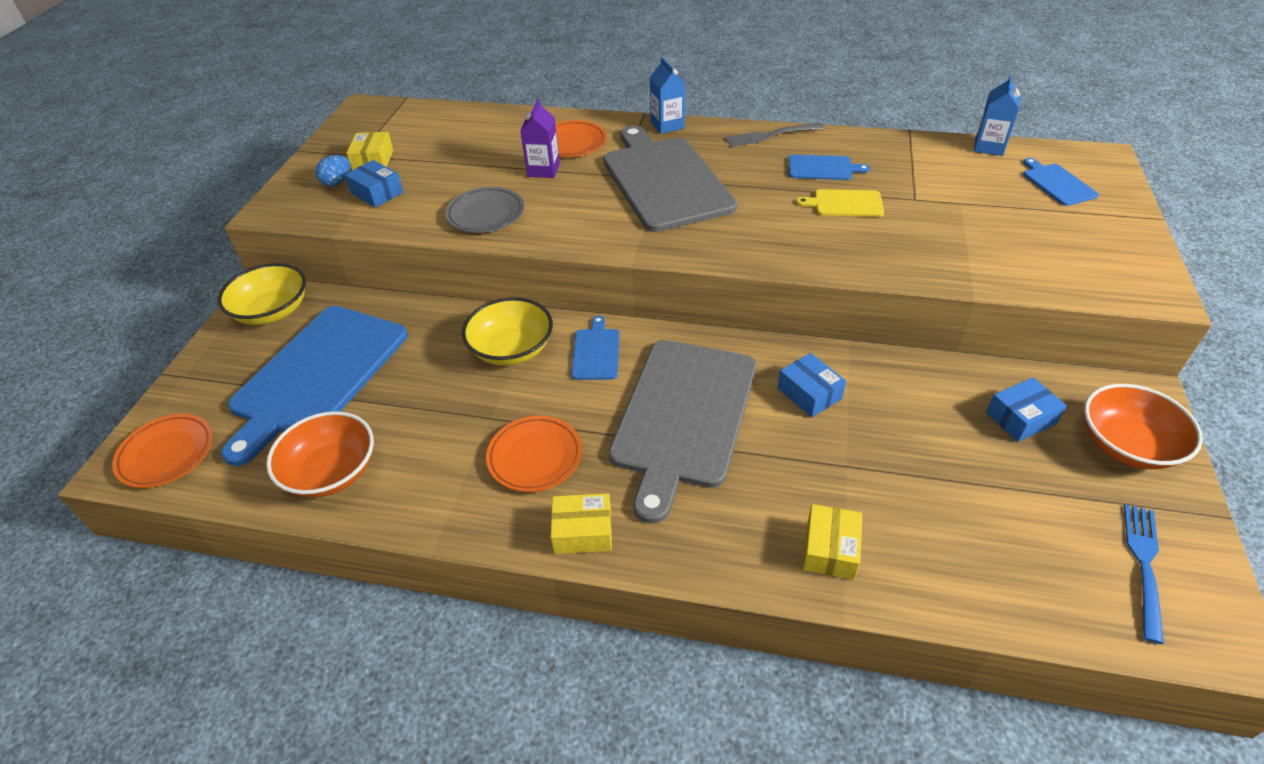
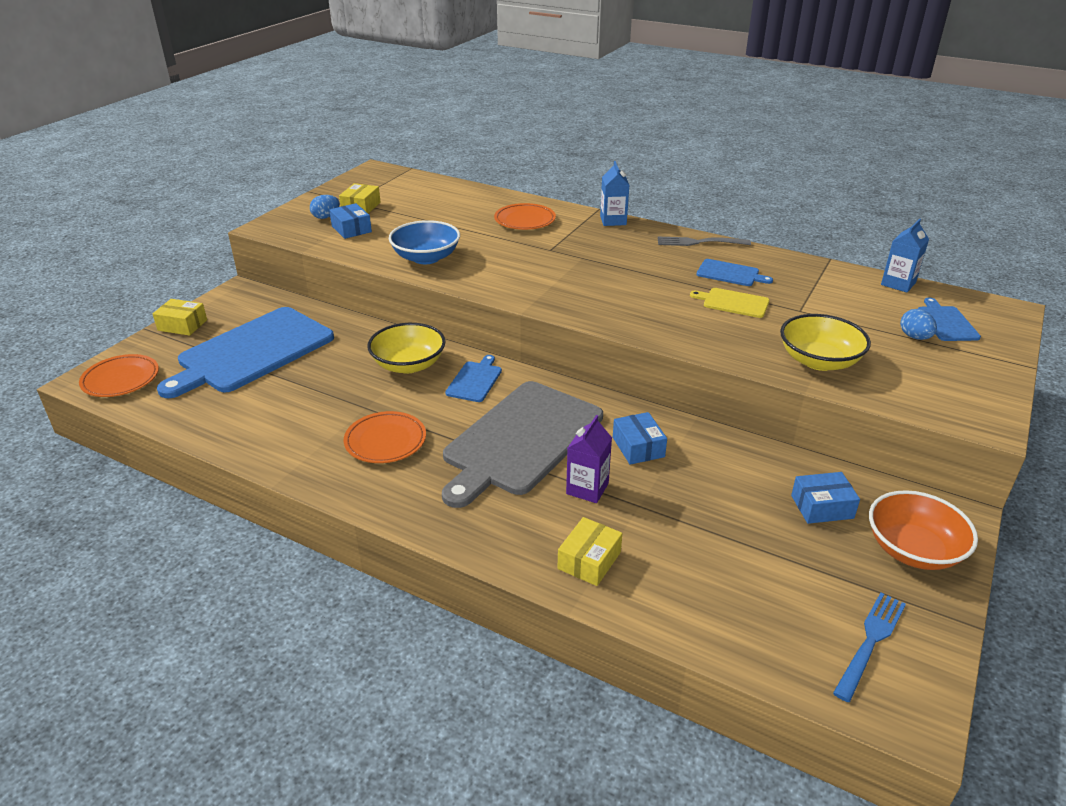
camera: 15 degrees right, 10 degrees down
yellow bowl [218,263,306,325] -> yellow bowl moved to [780,314,871,371]
orange bowl [266,411,374,497] -> none
grey plate [445,187,524,233] -> blue bowl [389,220,460,264]
purple carton [520,99,560,178] -> purple carton moved to [566,415,612,503]
yellow box [551,493,612,554] -> yellow box moved to [153,299,207,336]
grey cutting board [603,125,737,232] -> none
none -> blue egg [900,309,937,340]

